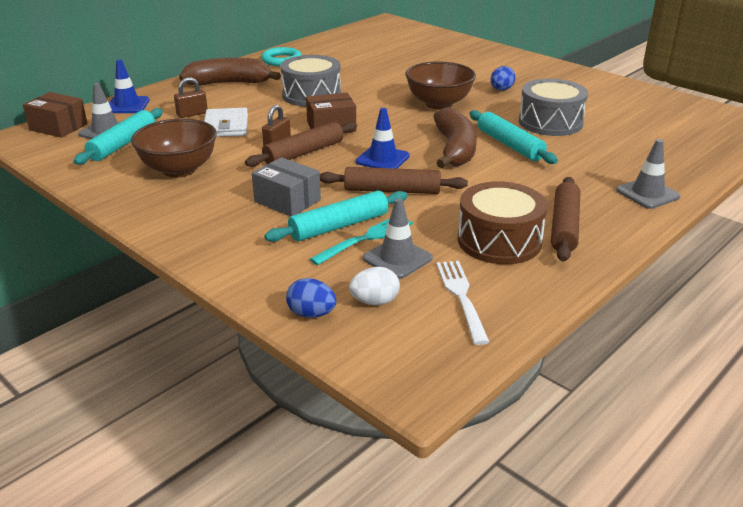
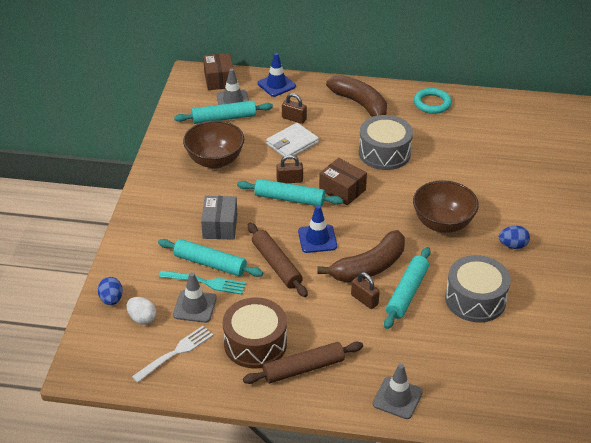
camera: 55 degrees right, 10 degrees up
brown rolling pin [245,122,357,167] -> turquoise rolling pin [237,179,343,206]
none -> brown padlock [351,272,380,309]

